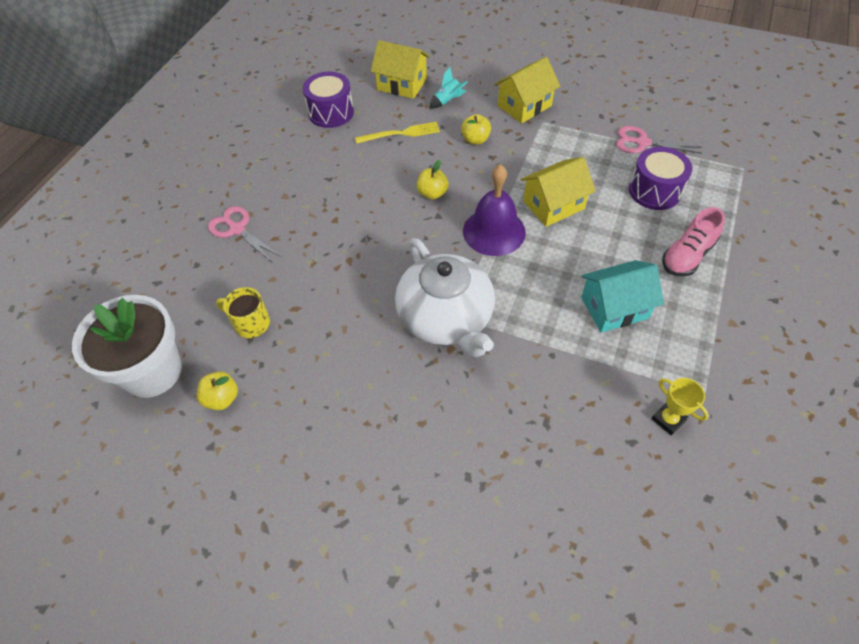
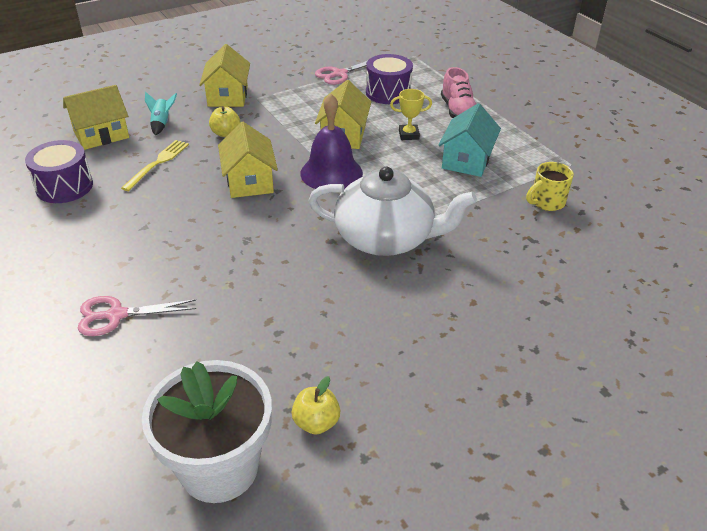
camera: 55 degrees left, 15 degrees down
yellow mug [216,287,270,338] -> yellow mug moved to [526,162,573,211]
yellow apple [417,160,448,200] -> yellow house [218,122,278,198]
yellow trophy [651,378,709,435] -> yellow trophy moved to [390,89,432,140]

